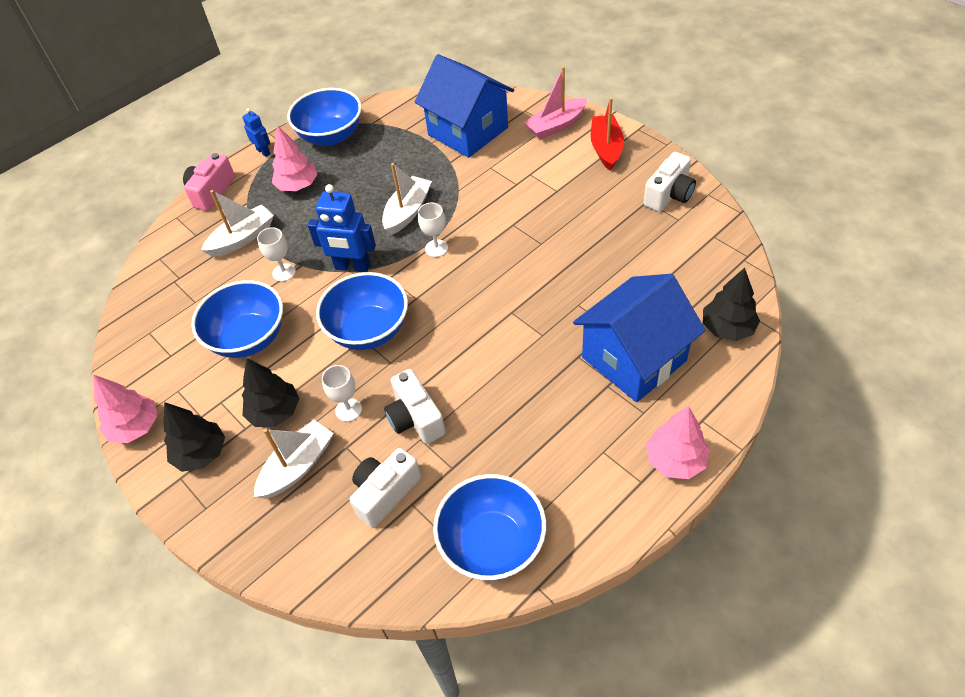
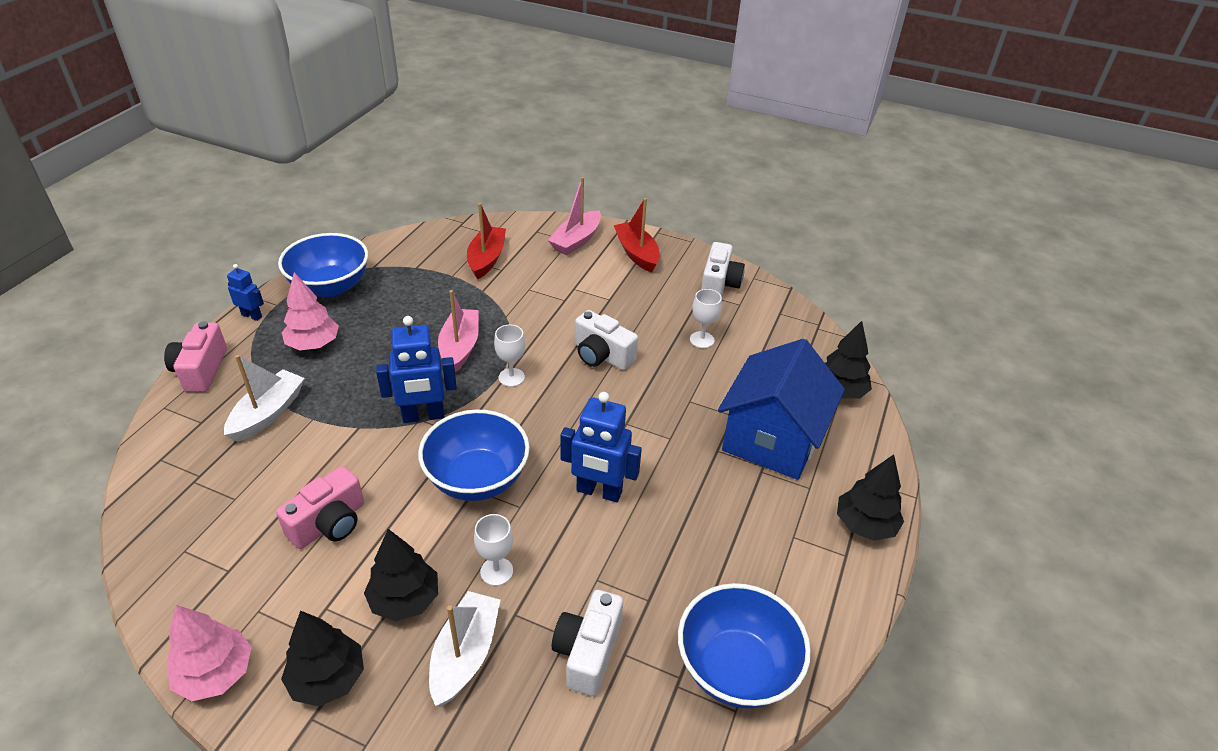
camera: 30 degrees left, 10 degrees down
blue bowl [191,280,283,358] -> pink camera [276,466,364,549]
white goblet [257,227,296,281] -> white goblet moved to [690,289,722,348]
white boat [382,163,432,235] -> pink boat [438,290,479,372]
white camera [384,369,446,444] -> white camera moved to [575,310,638,370]
blue house [415,54,514,158] -> red boat [467,203,506,280]
pink tree [646,406,710,479] -> black tree [837,454,904,541]
none -> blue robot [560,392,642,502]

